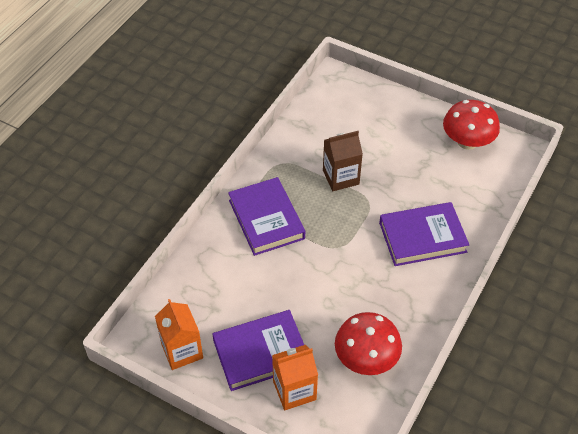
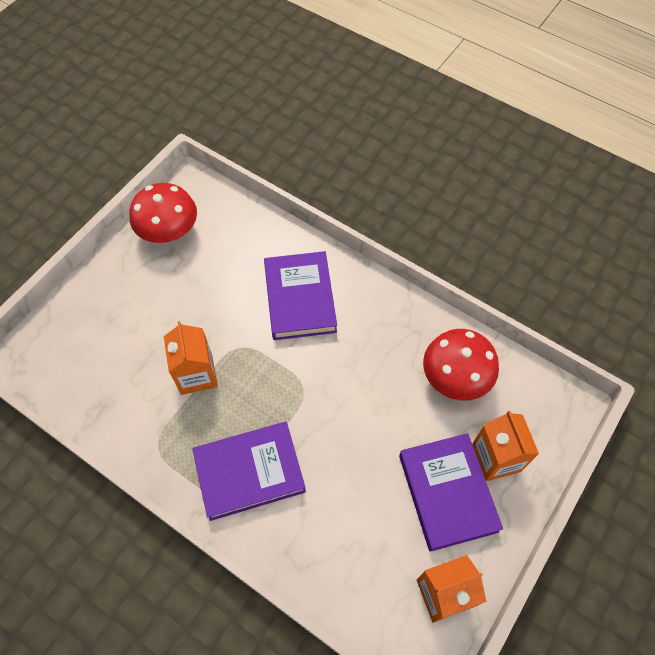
camera: 85 degrees left, 10 degrees up
brown carton [323,131,363,191] -> orange carton [164,321,218,395]

